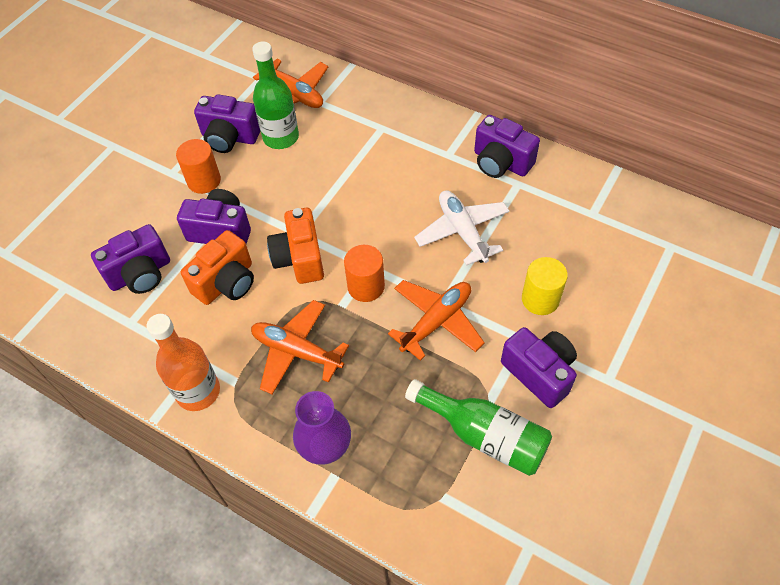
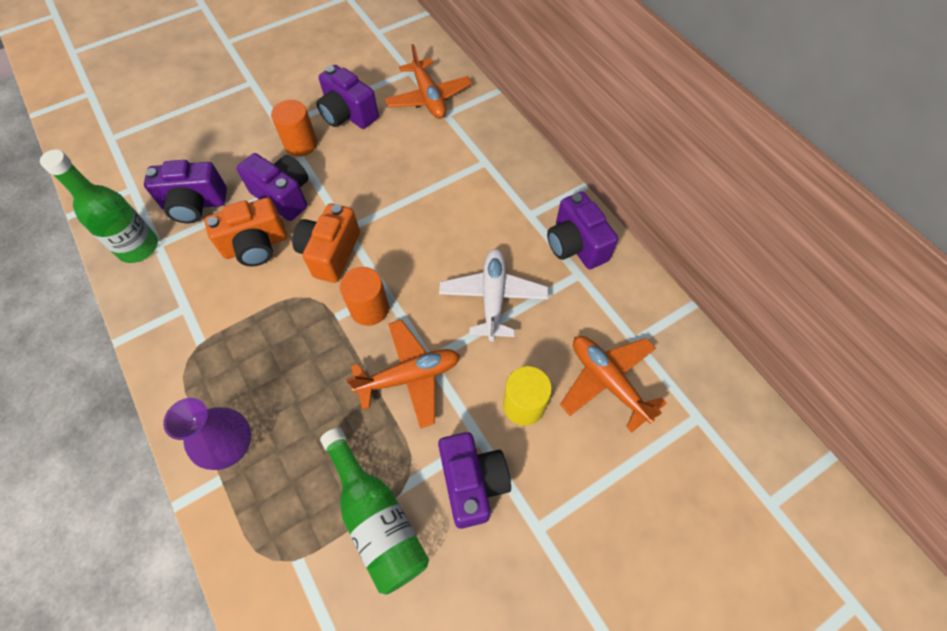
camera: 25 degrees right, 5 degrees up
orange bottle [147,314,220,411] -> none
orange plane [251,300,349,394] -> orange plane moved to [560,336,667,432]
green bottle [252,42,299,149] -> green bottle moved to [40,149,158,263]

